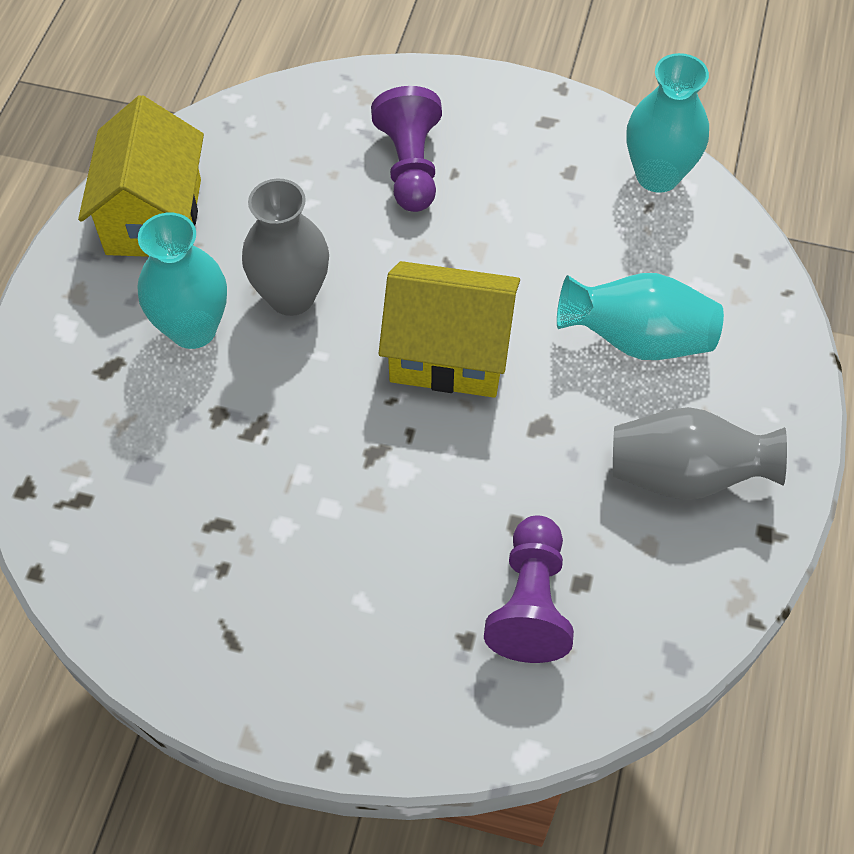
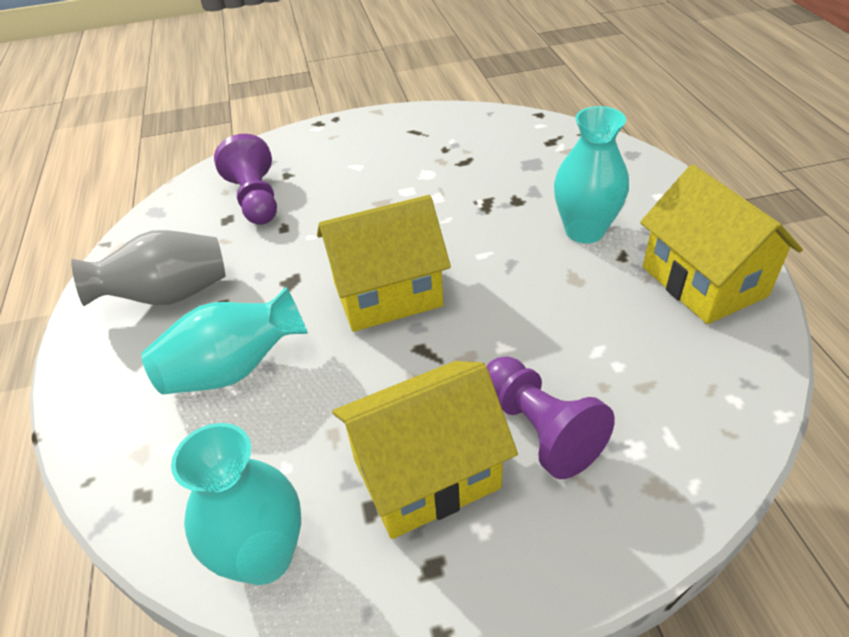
camera: 155 degrees right, 15 degrees down
grey vase [242,179,329,316] -> none
none -> yellow house [332,361,518,539]

